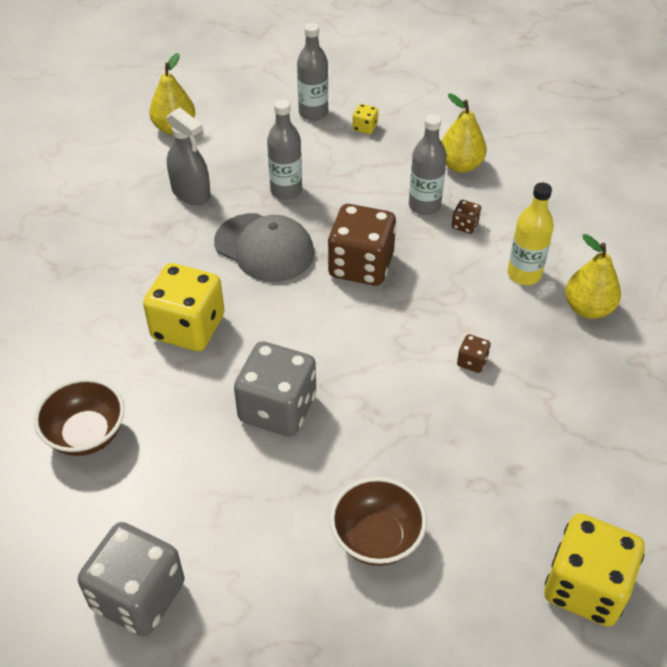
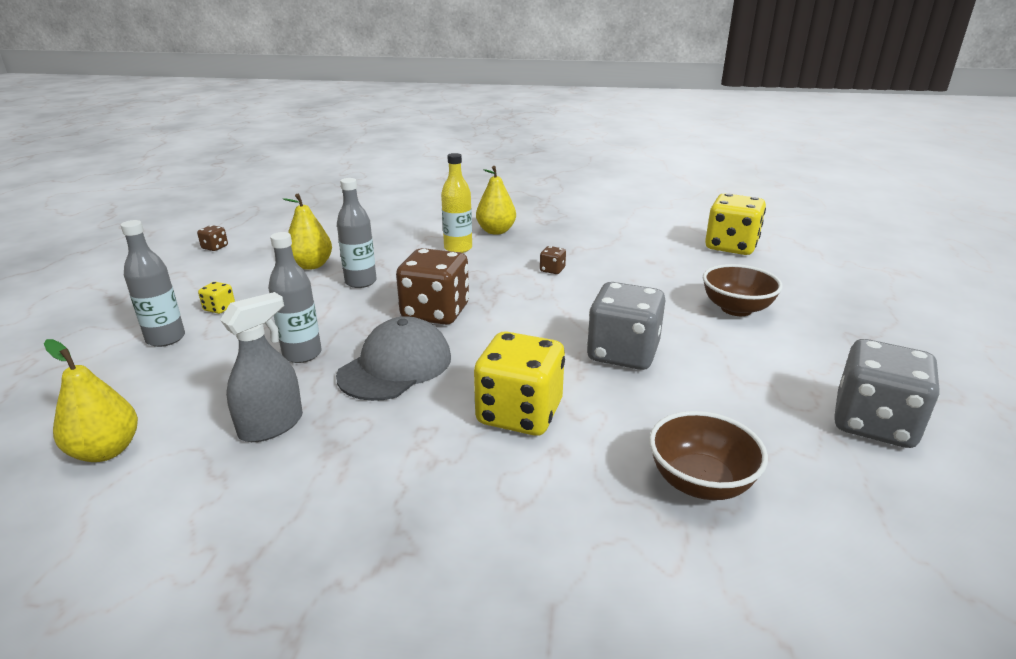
camera: 90 degrees left, 20 degrees down
brown dice [452,200,481,234] -> brown dice moved to [197,225,228,251]

